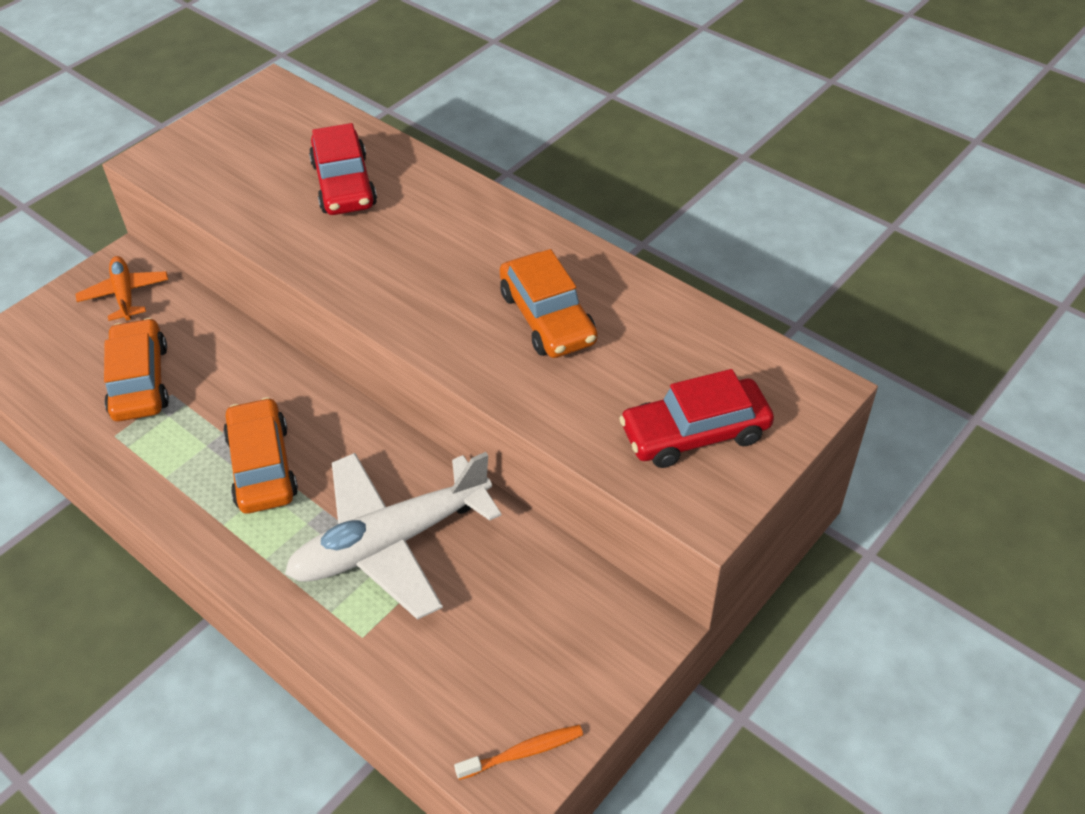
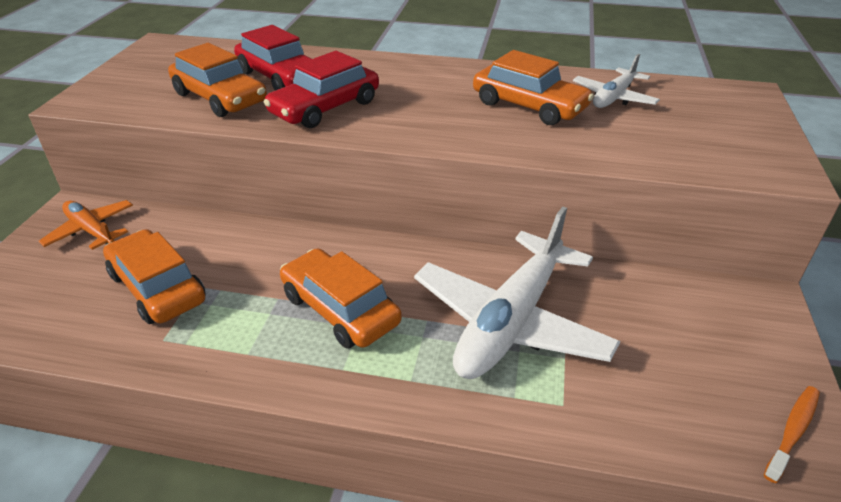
camera: 30 degrees left, 10 degrees down
red car [619,369,774,468] -> red car moved to [264,51,379,128]
none -> orange car [168,43,267,117]
none -> white plane [573,54,660,108]

